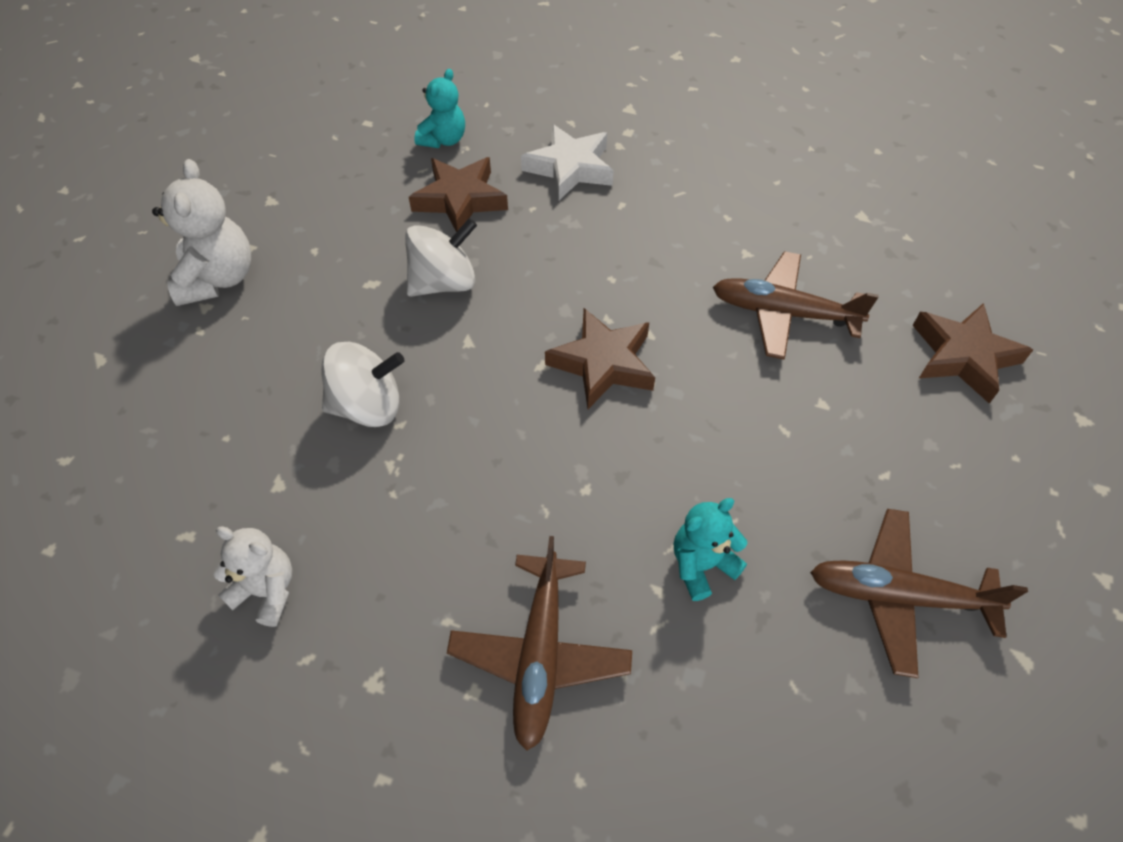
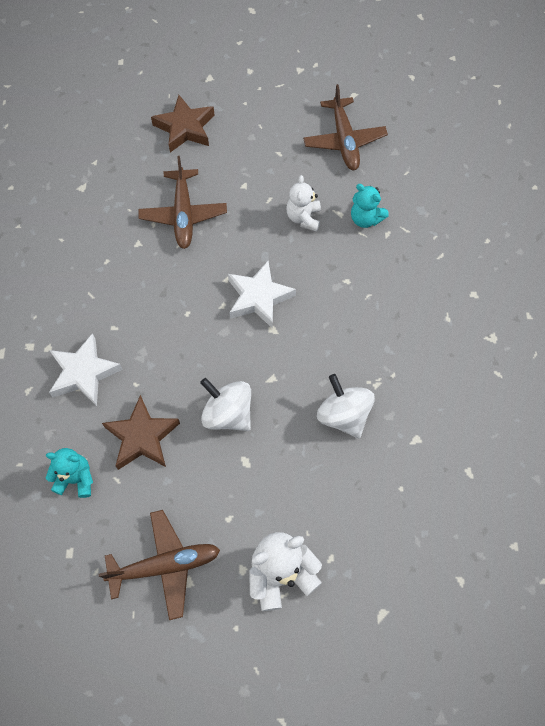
camera: 110 degrees left, 10 degrees up
white teddy bear [213,526,293,627] -> white teddy bear moved to [286,175,321,232]
brown plane [447,536,632,751] -> brown plane moved to [98,510,220,620]
brown star [545,308,655,409] -> white star [228,261,296,329]

